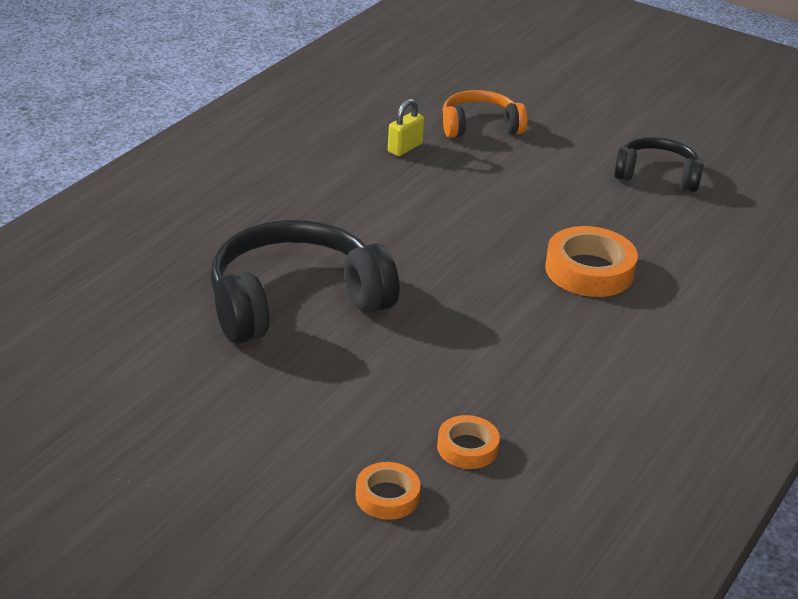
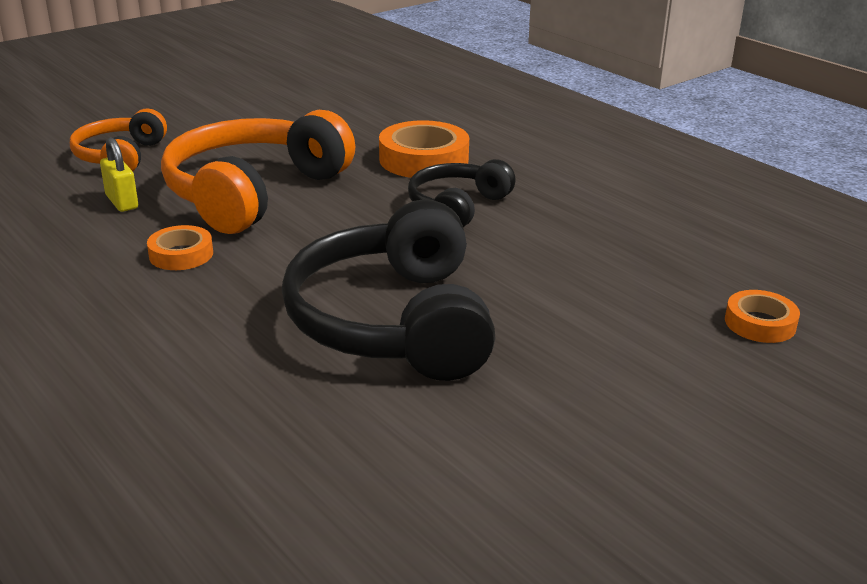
camera: 70 degrees left, 5 degrees down
orange tape [437,415,500,469] -> orange tape moved to [147,225,213,270]
black headphones [614,137,703,192] -> black headphones moved to [408,159,516,228]
none -> orange headphones [161,110,356,234]

